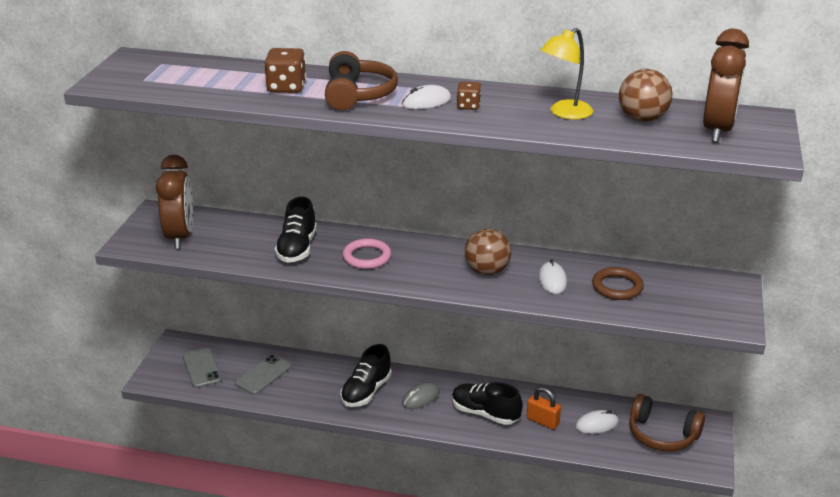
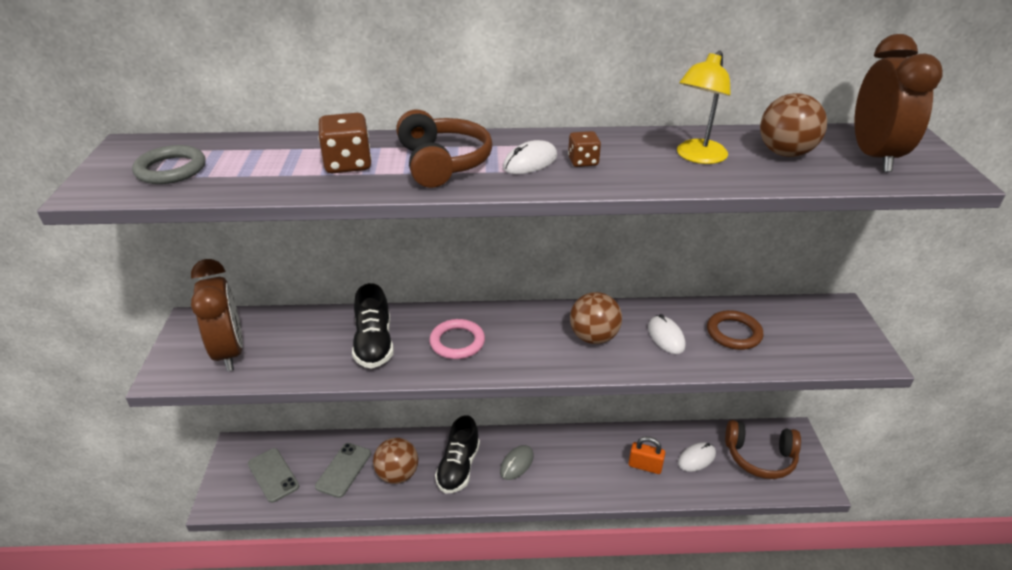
camera: 15 degrees left, 5 degrees up
black shoe [452,382,523,425] -> none
none -> grey ring [132,145,206,184]
none -> brown ball [373,438,418,484]

